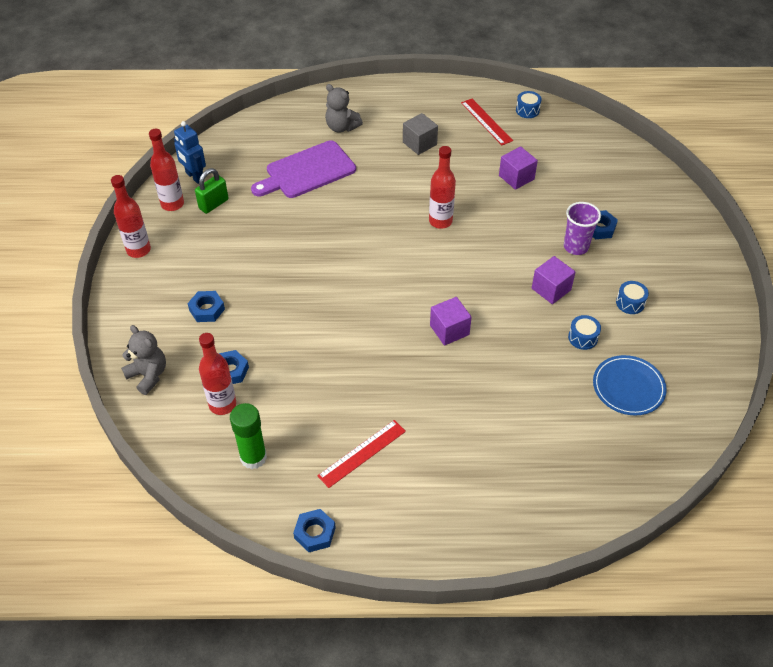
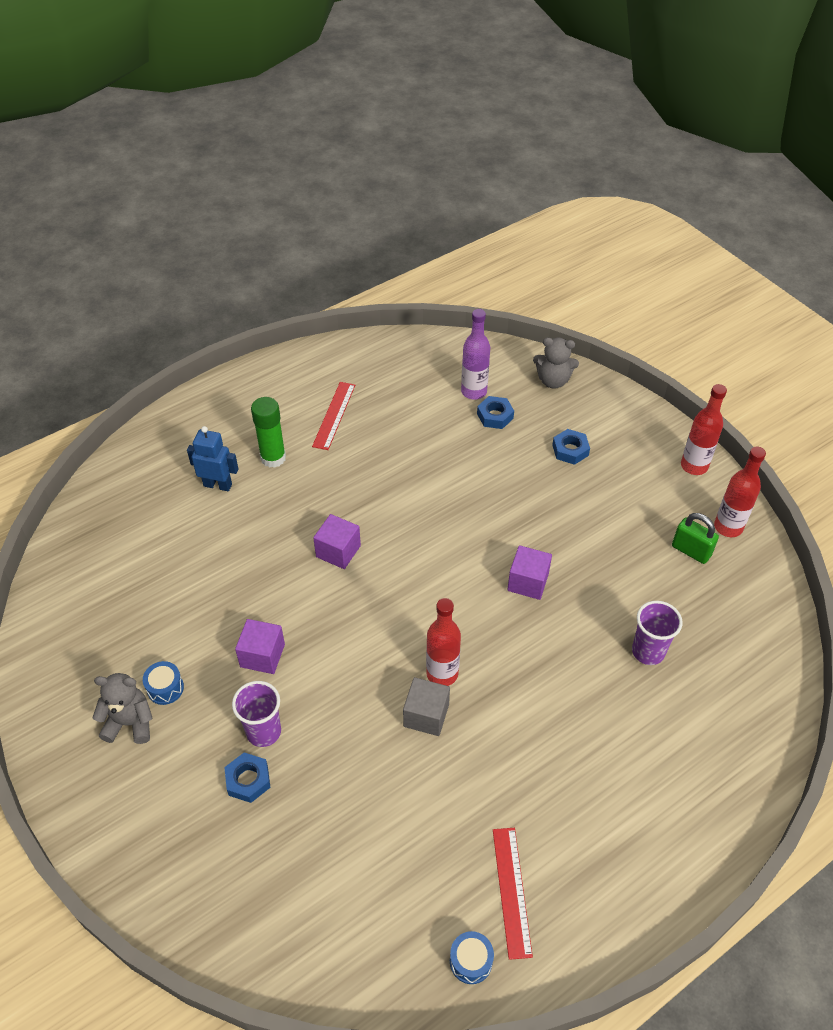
camera: 145 degrees right, 0 degrees up
blue robot [174,121,206,184] -> blue robot moved to [187,426,238,491]
green padlock [195,168,229,214] -> green padlock turned 60 degrees counterclockwise [672,513,719,564]
red bottle [199,333,236,415] -> purple bottle [461,309,490,400]
green glue stick [230,403,267,469] -> green glue stick moved to [251,397,286,468]
purple cutting board [251,140,356,198] -> purple cup [632,601,682,665]
blue nut [293,509,336,552] -> none
grey teddy bear [325,84,363,133] -> grey teddy bear moved to [92,673,153,744]
grey cube [403,113,438,155] -> grey cube moved to [403,677,450,736]
red ruler [461,99,513,145] -> red ruler turned 60 degrees clockwise [493,828,533,960]
purple cube [499,146,538,190] -> purple cube moved to [507,545,552,600]
blue drum [568,315,601,350] -> none
blue plate [593,355,667,415] -> none

